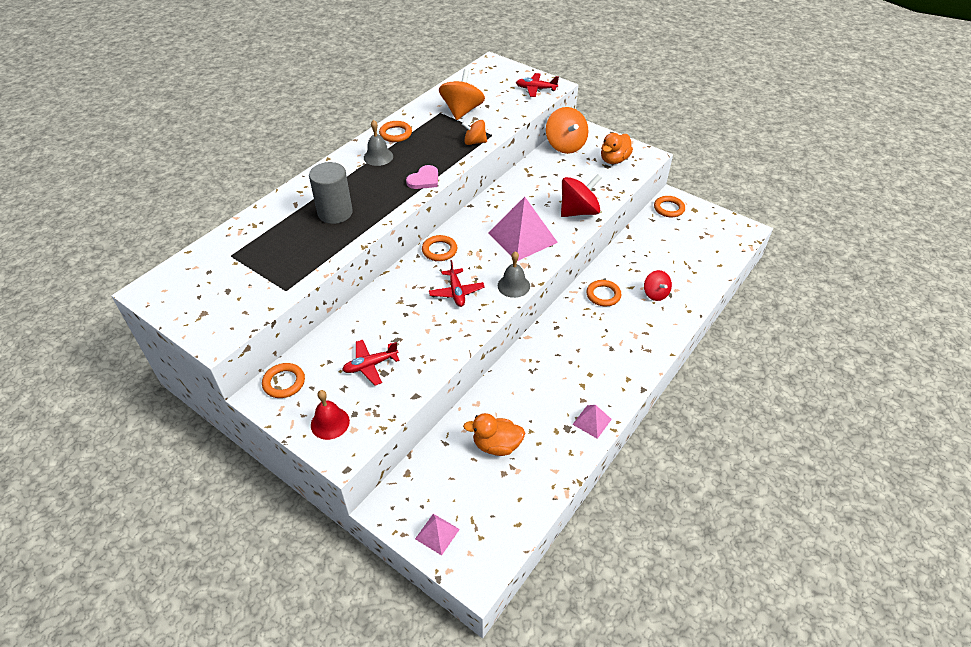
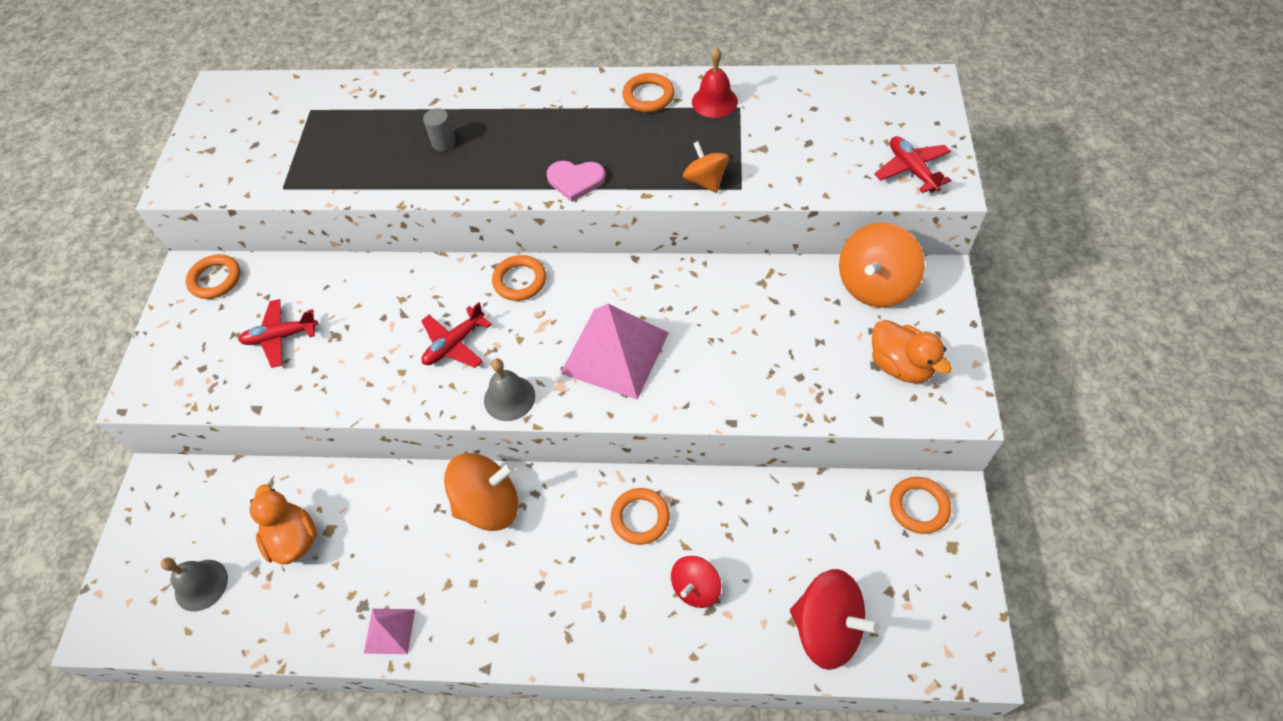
camera: 60 degrees right, 10 degrees up
grey cylinder [309,162,353,224] -> grey cylinder [423,108,456,151], size x0.48
red bell [311,390,350,440] -> red bell moved to [692,47,738,118]
red plane [342,340,400,386] -> red plane turned 45 degrees counterclockwise [238,299,318,368]
grey bell [364,120,393,166] -> grey bell moved to [160,558,228,611]
pink pyramid [415,514,460,555] -> none
orange spinning top [439,69,485,120] -> orange spinning top moved to [444,453,518,531]
red spinning top [561,174,601,217] -> red spinning top moved to [790,569,880,670]
orange duck [601,133,633,164] -> orange duck turned 135 degrees counterclockwise [872,320,952,383]

